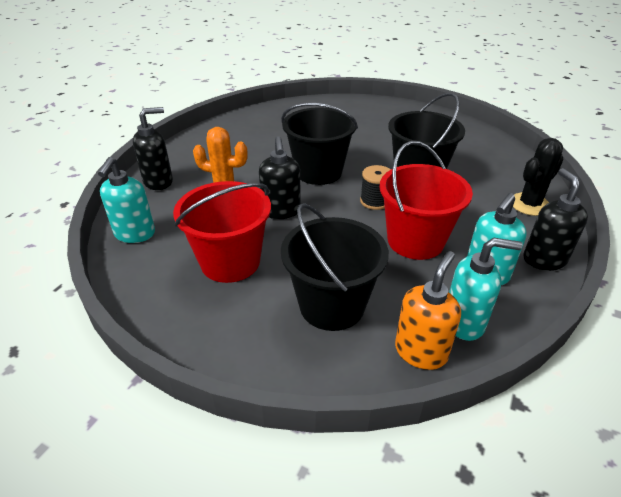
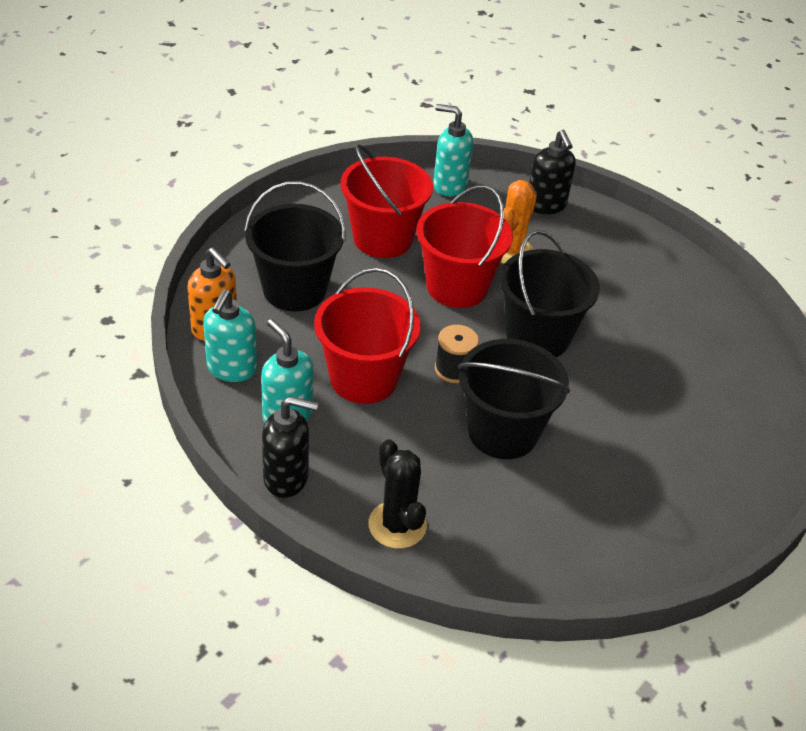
camera: 100 degrees right, 5 degrees up
black soap dispenser [259,136,301,219] -> red bucket [417,185,513,308]

